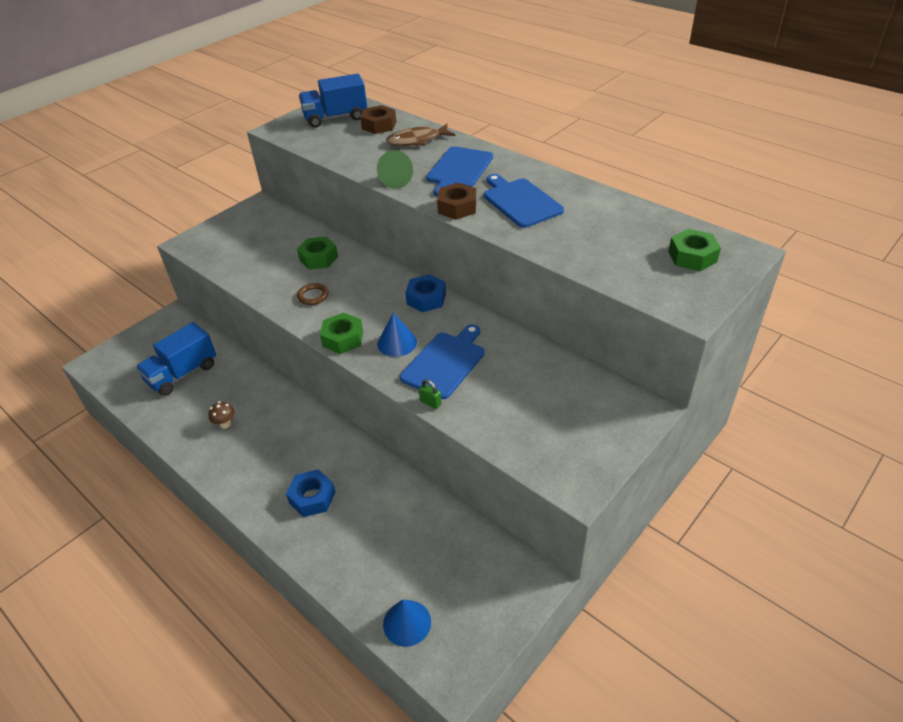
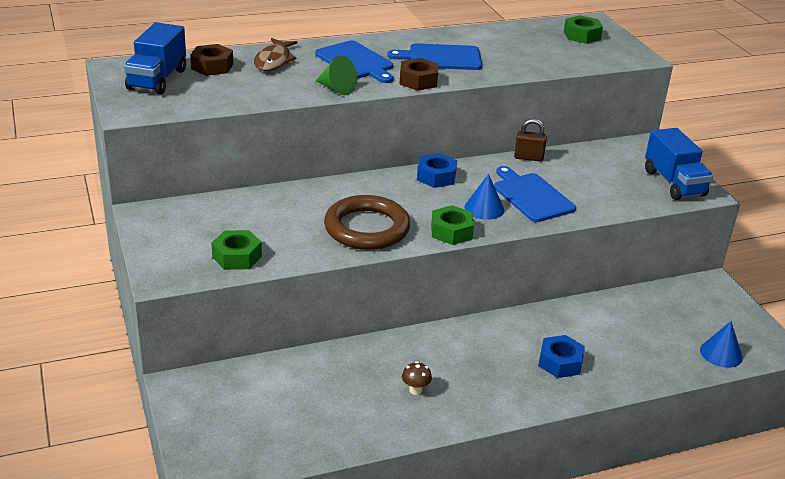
camera: 65 degrees left, 10 degrees down
blue truck [136,322,216,396] -> blue truck moved to [645,128,713,200]
green nut [297,237,338,269] -> green nut moved to [211,230,262,270]
brown ring [297,283,329,305] -> brown ring [324,195,410,250], size x2.41
green padlock [419,379,442,409] -> none
none -> brown padlock [514,119,547,162]

